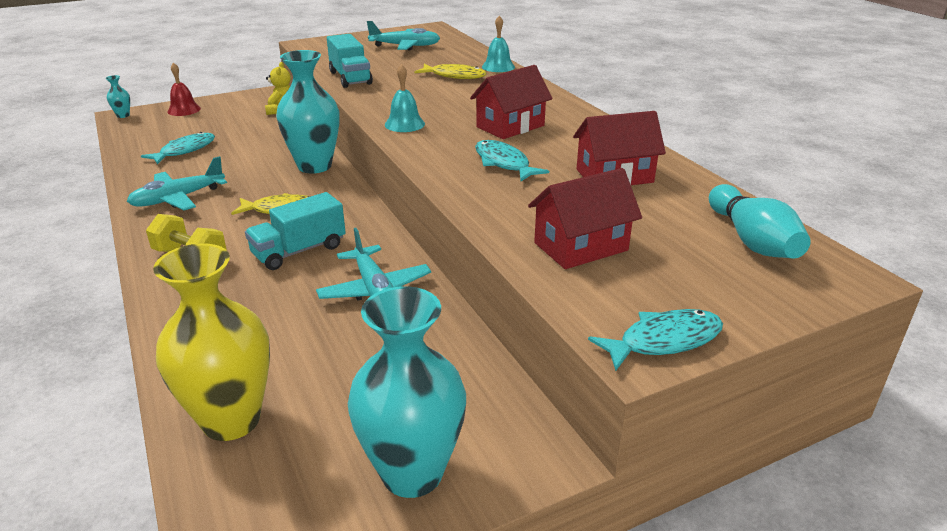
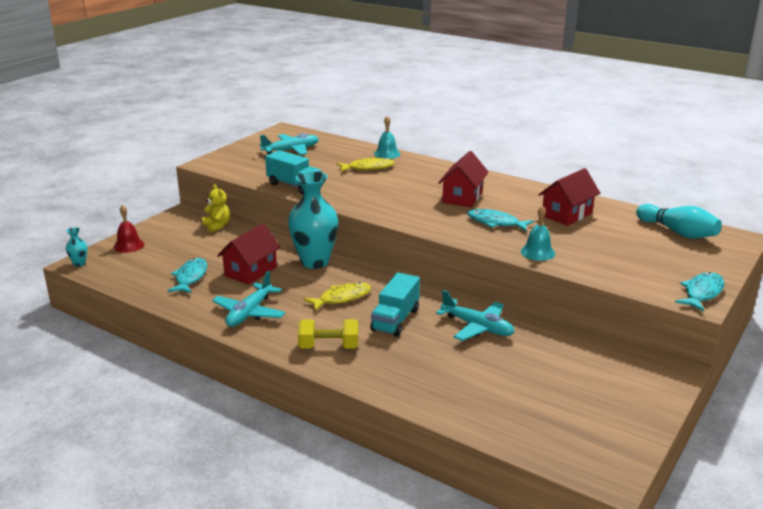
camera: 30 degrees left, 5 degrees down
yellow vase [153,244,270,441] -> none
turquoise vase [348,286,466,498] -> none
turquoise bell [385,64,425,132] -> turquoise bell moved to [521,205,555,261]
red house [528,168,642,269] -> red house moved to [217,223,281,285]

